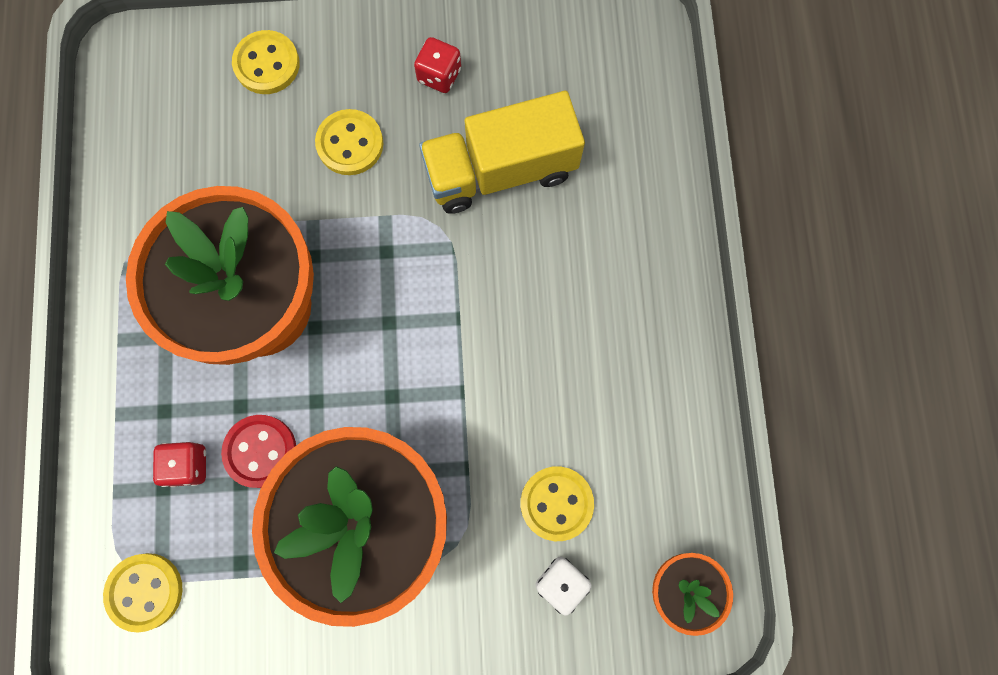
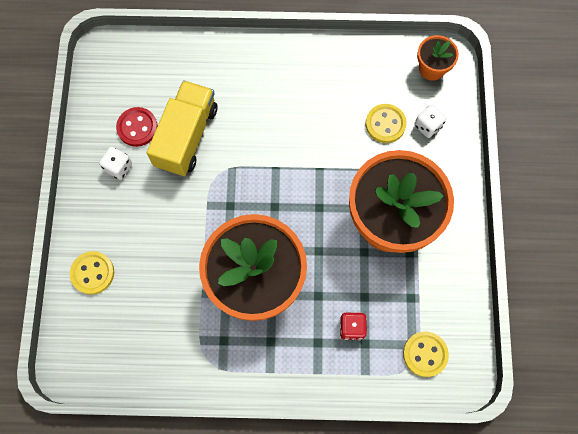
camera: 85 degrees left, 5 degrees down
red button [221,415,296,488] -> red button moved to [116,107,158,147]
yellow button [315,109,383,175] -> none
red dice [414,37,461,93] -> white dice [99,147,132,180]
yellow truck [419,91,585,214] -> yellow truck turned 150 degrees counterclockwise [147,80,217,176]

